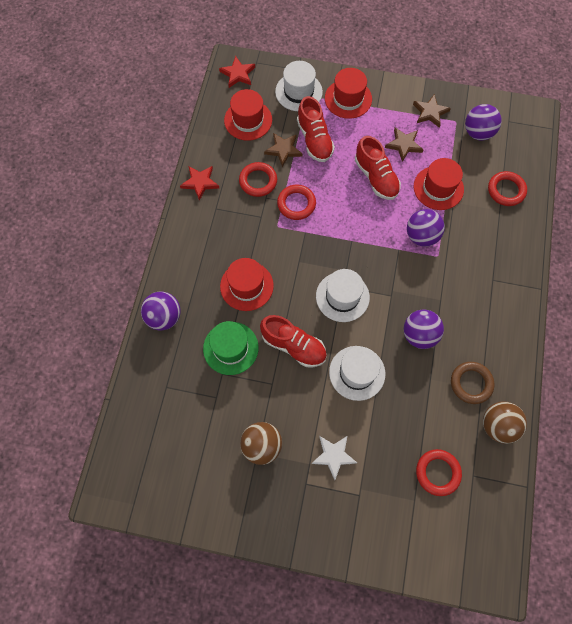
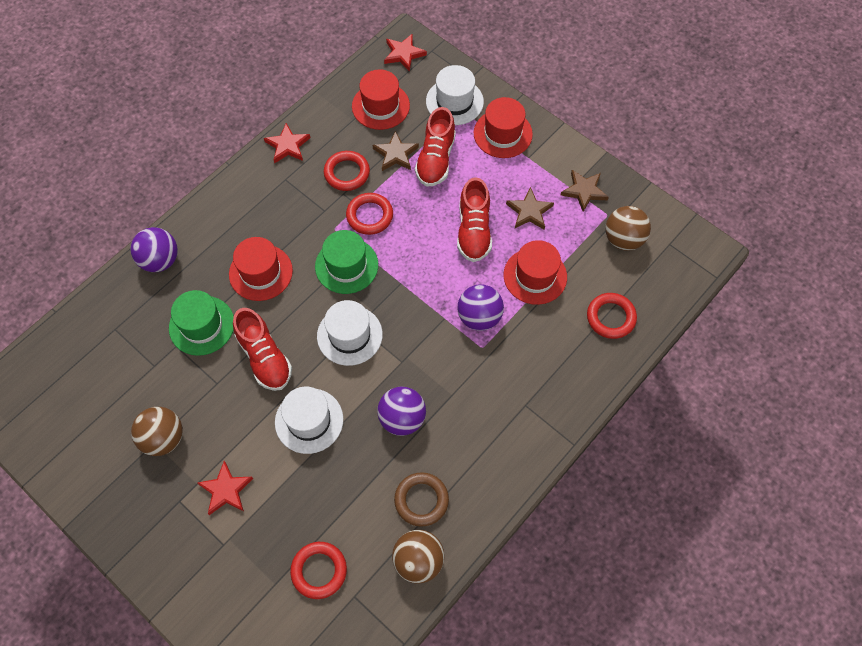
camera: 30 degrees right, 5 degrees down
white star [311,436,357,480] -> red star [198,461,253,515]
purple ball [465,104,502,140] -> brown ball [605,206,651,251]
none -> green hat [315,230,378,294]

